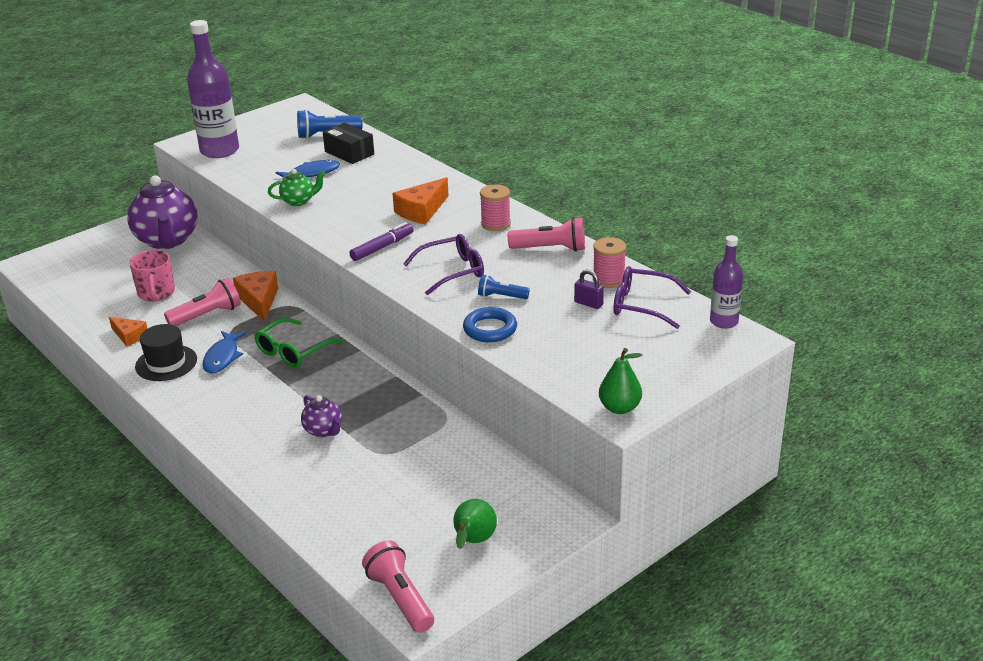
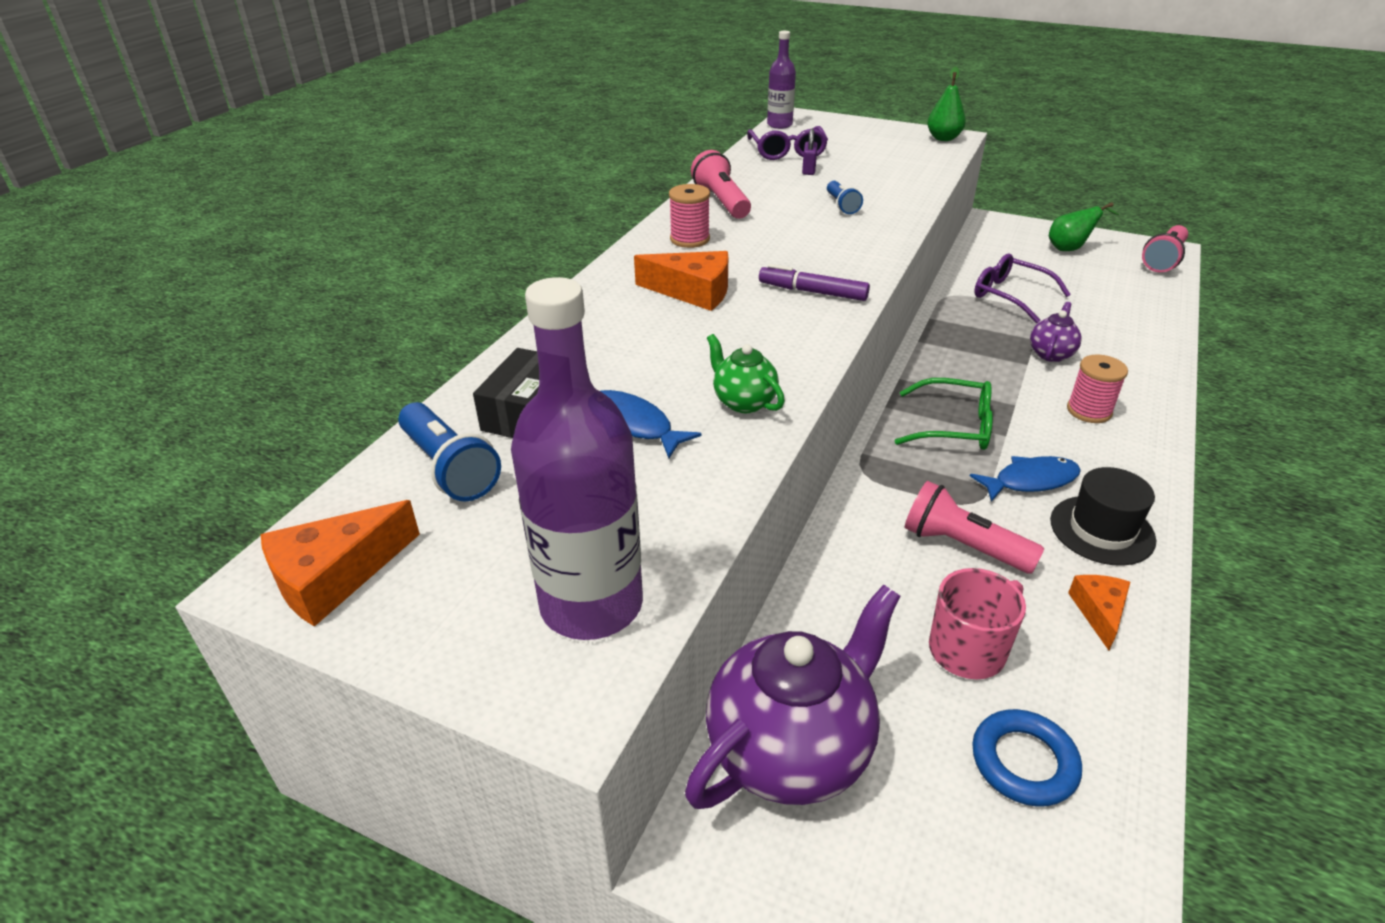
camera: 115 degrees left, 5 degrees up
orange cheese [233,271,278,322] -> orange cheese moved to [261,500,420,627]
purple glasses [403,234,484,295] -> purple glasses moved to [974,254,1071,323]
blue ring [463,307,517,342] -> blue ring moved to [972,709,1082,807]
pink spool [593,237,626,288] -> pink spool moved to [1067,354,1128,423]

